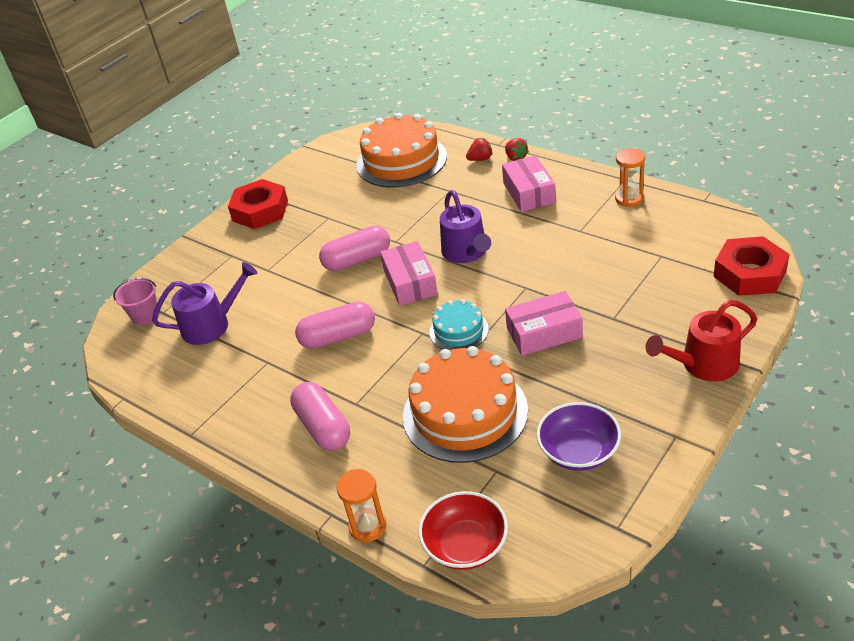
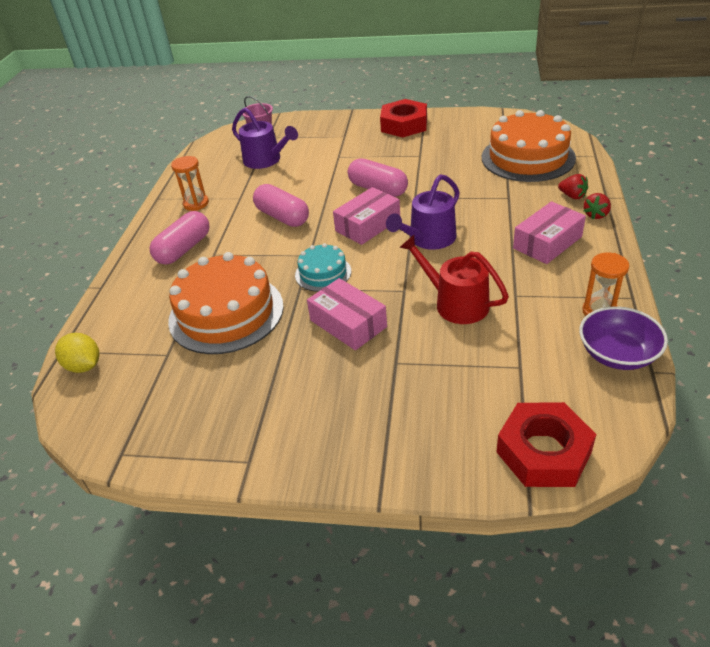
camera: 60 degrees right, 0 degrees up
orange hourglass [337,469,386,542] -> orange hourglass moved to [171,156,209,211]
red bowl [418,491,508,570] -> yellow lemon [55,333,100,373]
purple bowl [537,402,621,471] -> purple bowl moved to [579,306,668,370]
red watering can [646,300,757,381] -> red watering can moved to [400,235,509,324]

